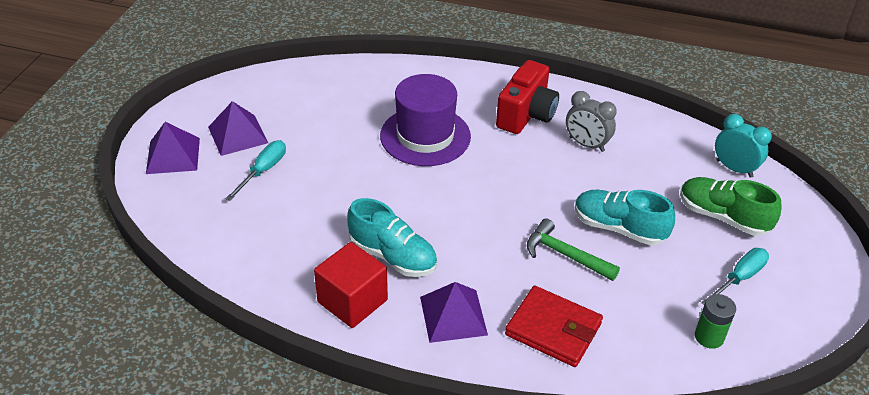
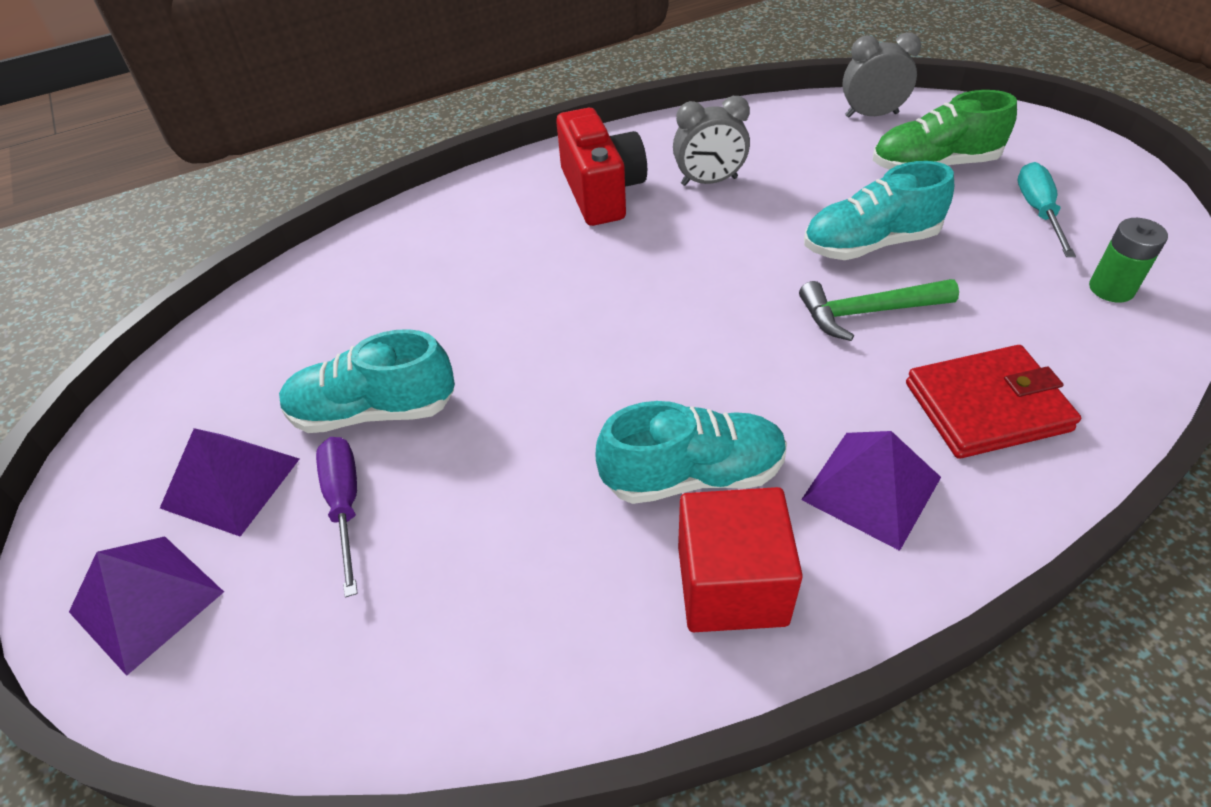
camera: 40 degrees left, 5 degrees up
turquoise screwdriver [225,140,286,201] -> purple screwdriver [316,437,358,597]
purple hat [380,74,471,166] -> none
turquoise clock [715,114,772,178] -> grey clock [842,32,921,118]
none -> turquoise shoe [279,329,455,433]

